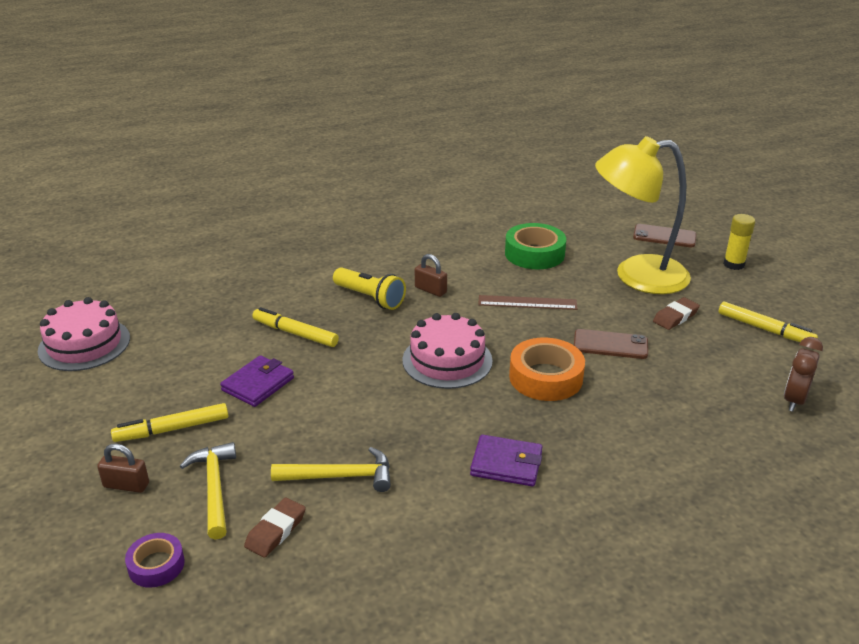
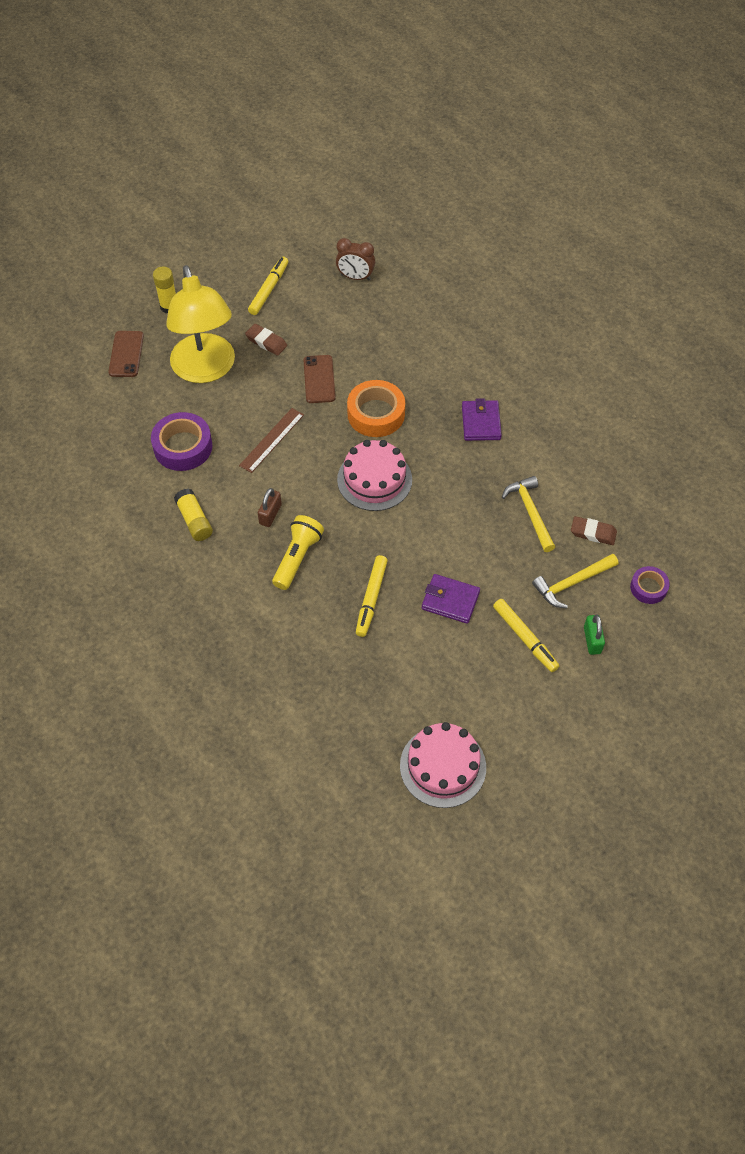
camera: 105 degrees left, 25 degrees up
brown padlock [97,444,149,493] -> green padlock [584,615,605,655]
brown ruler [478,295,577,310] -> brown ruler turned 45 degrees clockwise [239,408,304,473]
green tape [505,223,566,269] -> purple tape [151,412,213,471]
none -> yellow glue stick [174,488,213,541]

